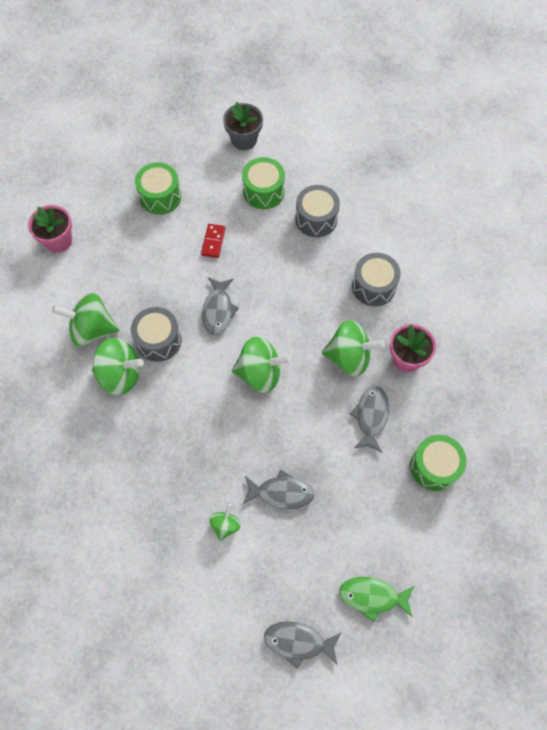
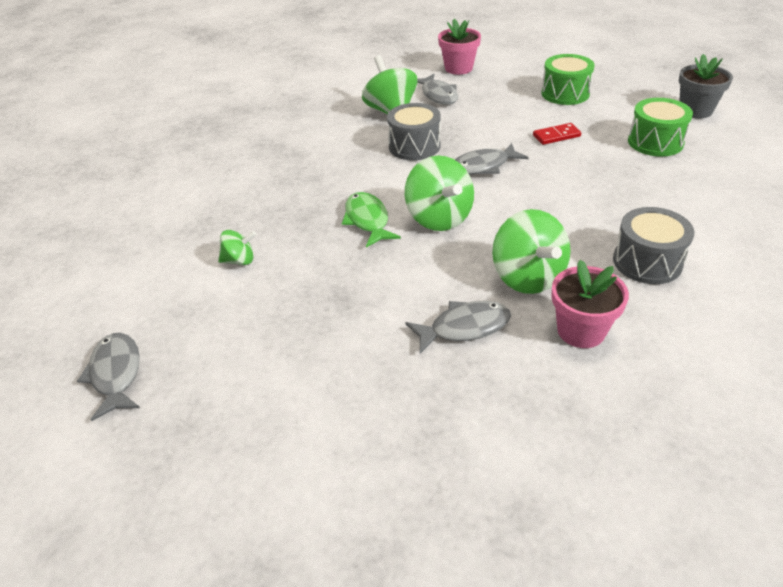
camera: 65 degrees right, 25 degrees down
green spinning top [92,338,144,395] -> none
grey fish [243,470,315,509] -> grey fish moved to [417,74,458,105]
grey drum [295,185,340,237] -> none
green fish [339,577,414,622] -> green fish moved to [342,192,401,248]
green drum [410,435,467,491] -> none

